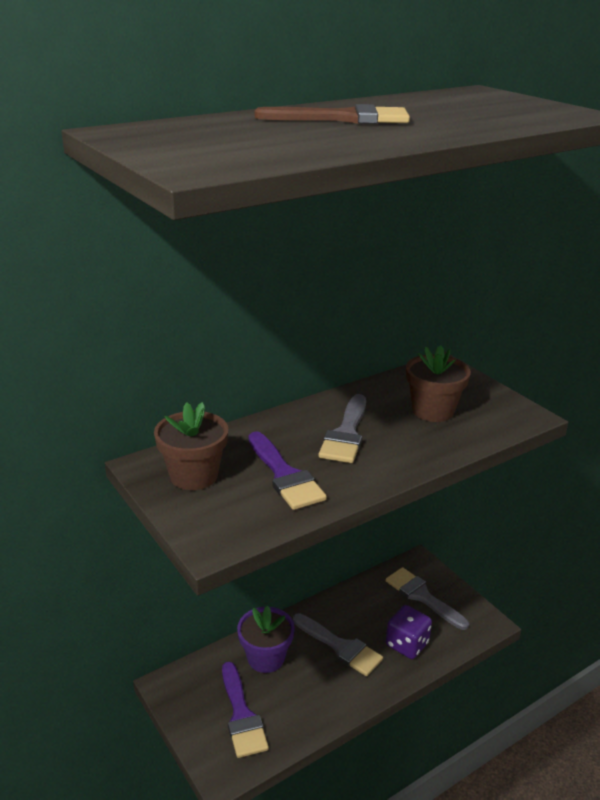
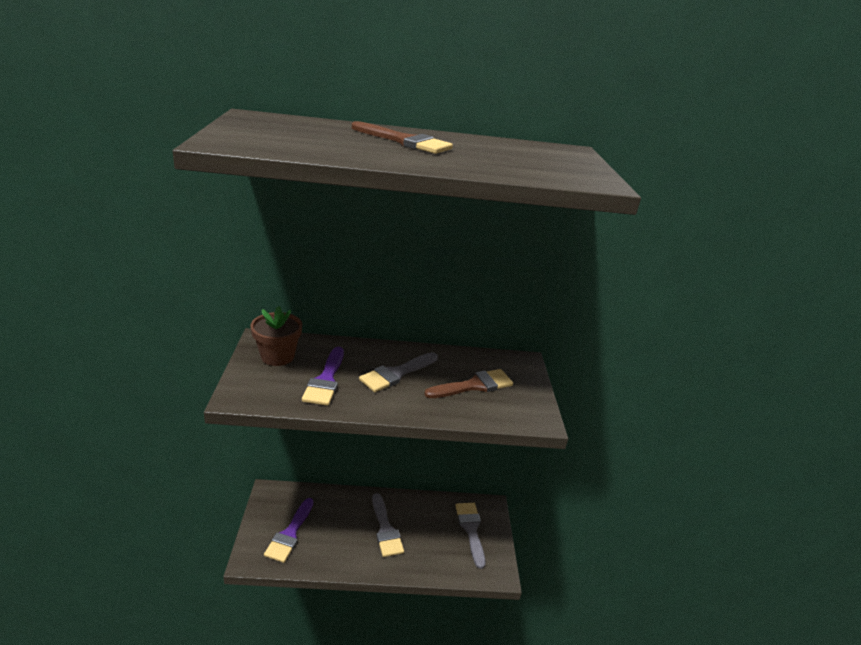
camera: 30 degrees right, 0 degrees up
purple flower pot [237,606,295,673] -> none
purple dice [386,605,432,659] -> none
brown flower pot [406,345,471,422] -> brown brush [424,369,513,398]

